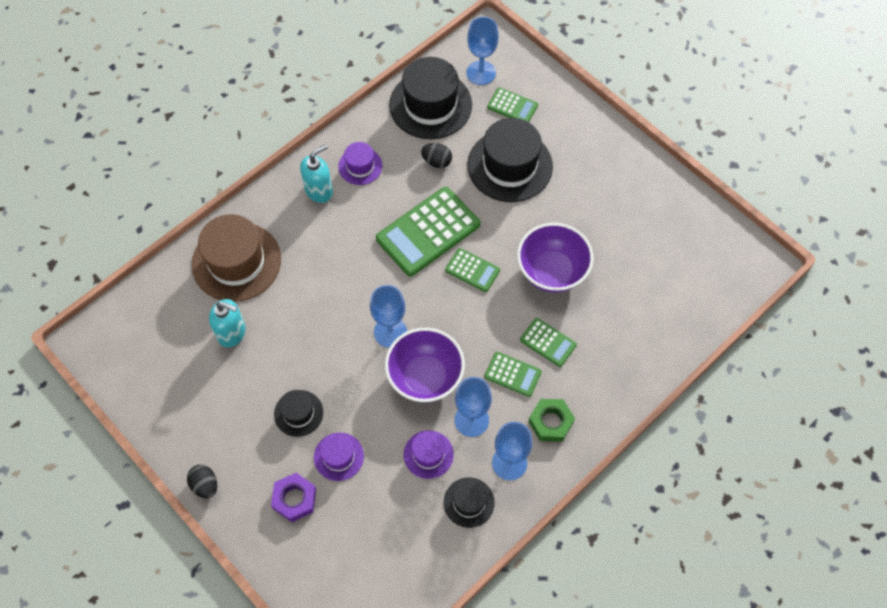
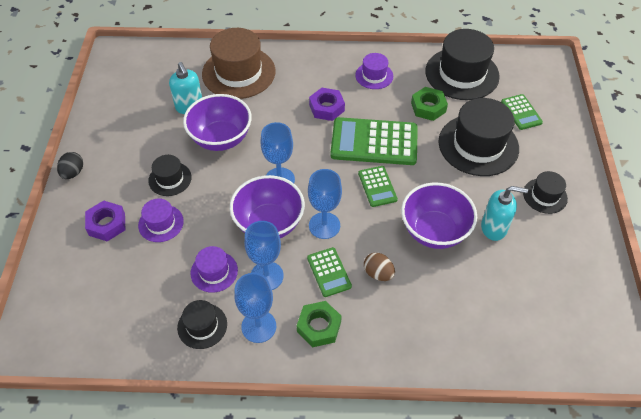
camera: 45 degrees right, 10 degrees down
turquoise soap dispenser [300,145,333,203] -> turquoise soap dispenser moved to [481,186,528,241]
black egg [421,143,452,168] -> green nut [411,87,448,121]
blue goblet [466,17,499,85] -> blue goblet moved to [308,169,342,239]
green calculator [520,318,577,367] -> brown egg [364,252,395,281]
none -> purple bowl [183,94,252,151]
none -> purple nut [309,88,345,121]
none -> black hat [523,171,568,214]

